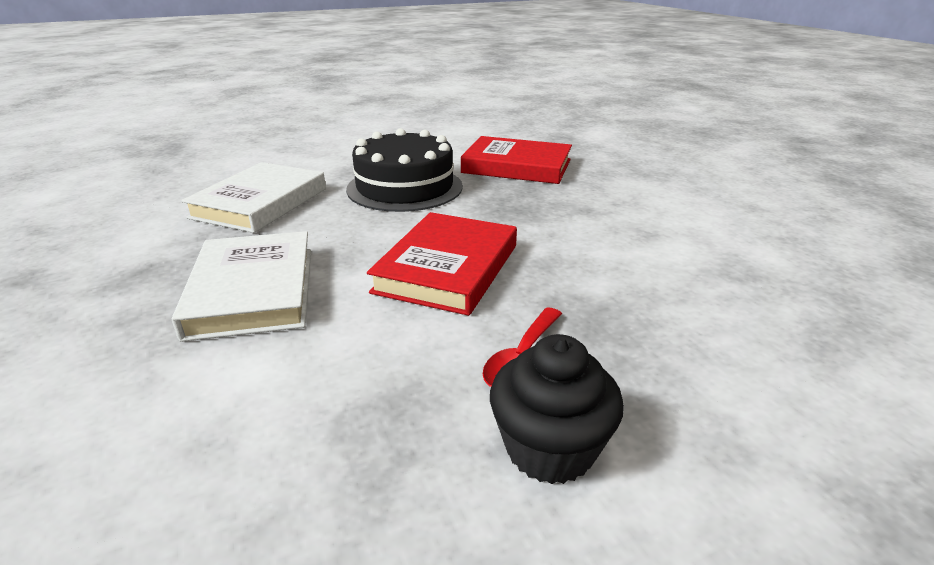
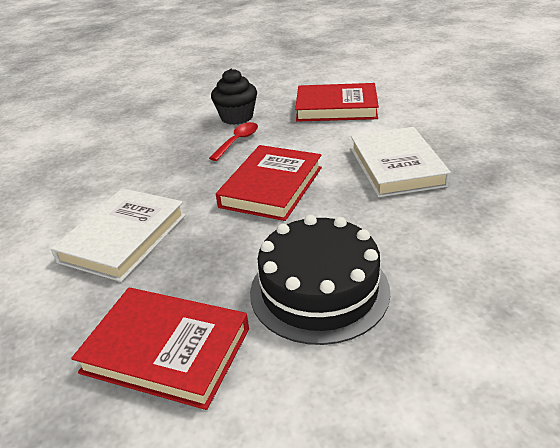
camera: 175 degrees left, 5 degrees up
white book [181,162,326,233] -> white book moved to [51,188,186,282]
none -> red book [295,83,379,122]

